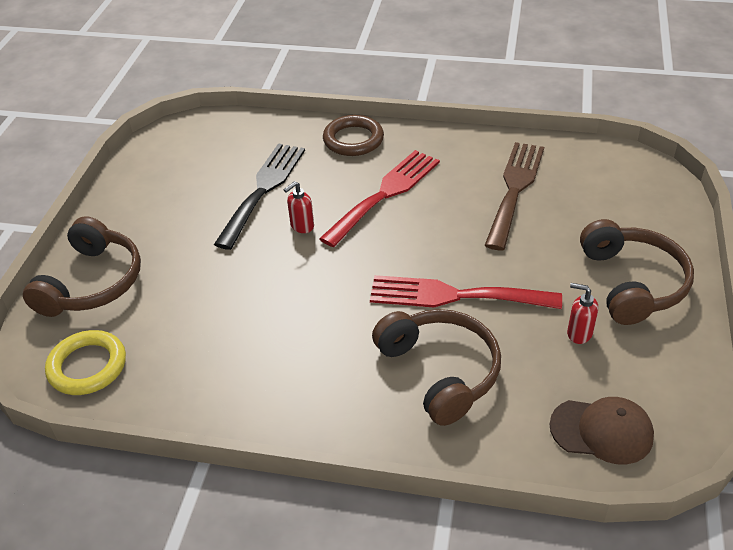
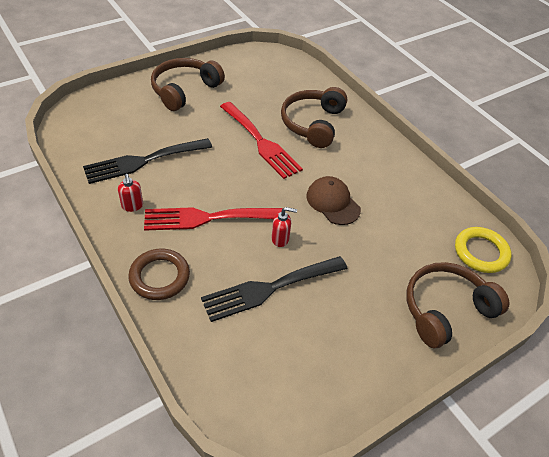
camera: 140 degrees left, 5 degrees up
brown fork [484,142,544,250] -> black fork [83,138,212,184]
brown cap [549,397,654,465] -> brown cap moved to [306,176,361,225]
red soap dispenser [567,283,598,344] -> red soap dispenser moved to [118,174,143,212]

